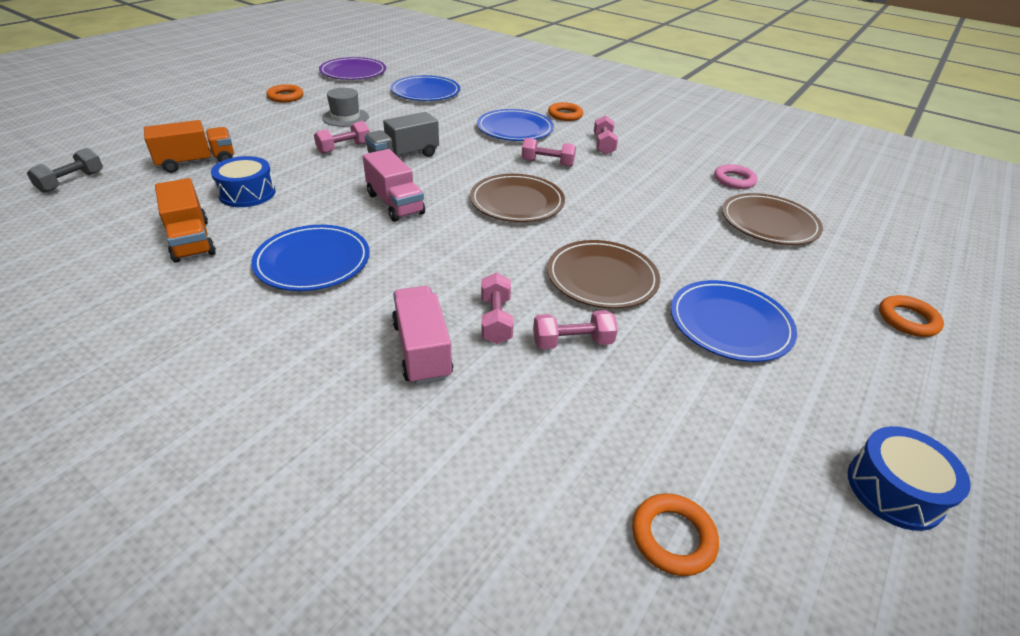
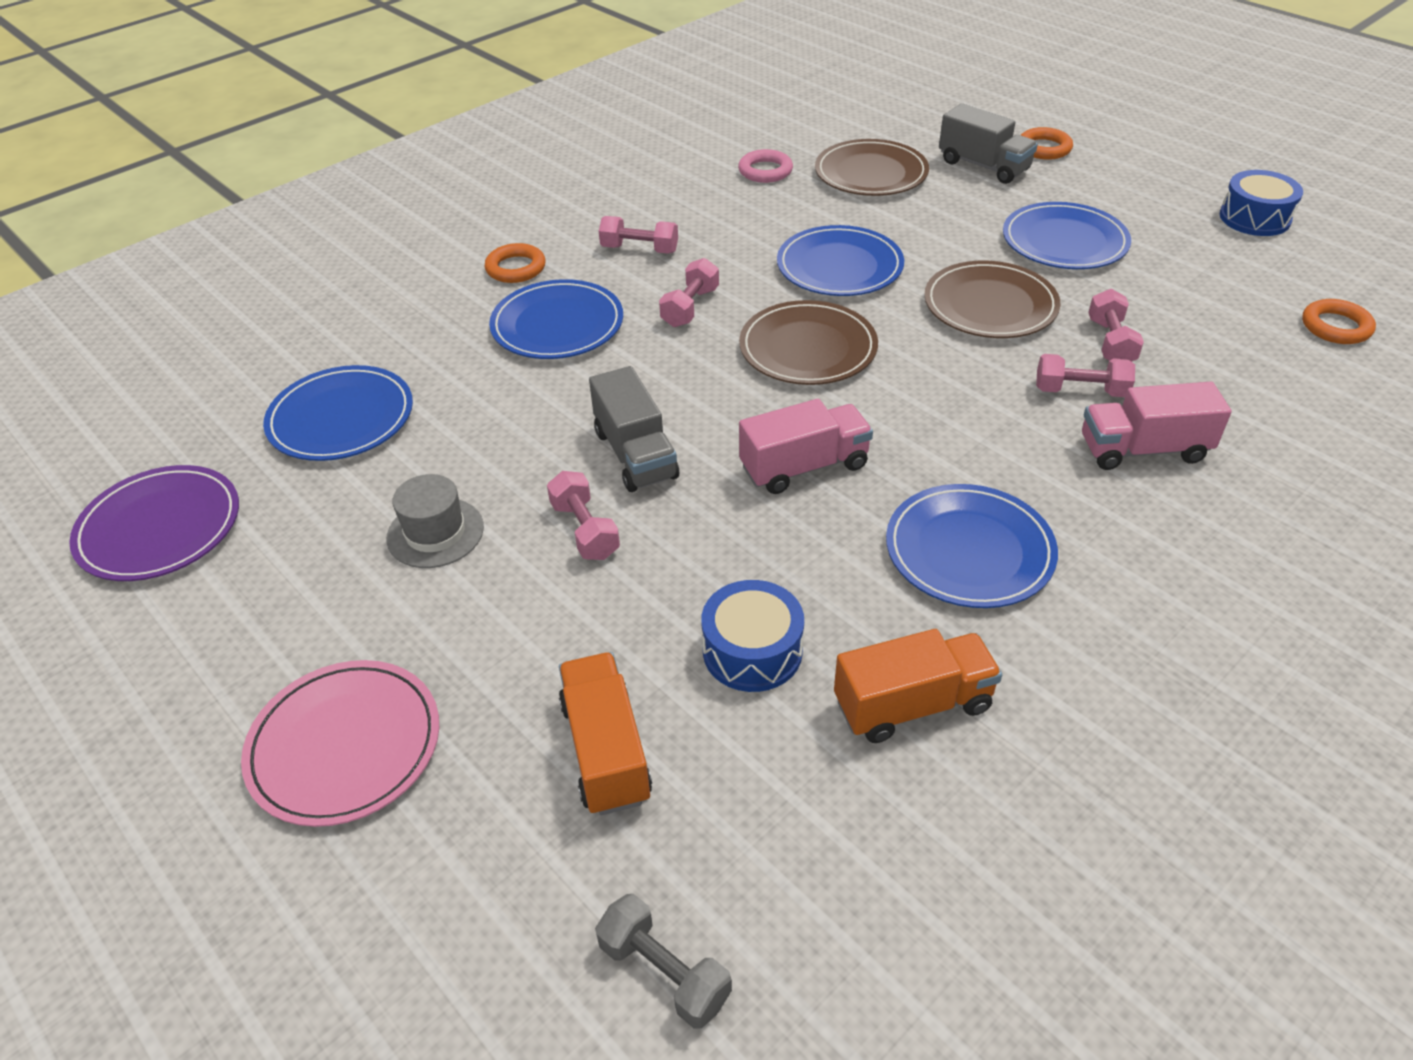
camera: 75 degrees left, 5 degrees up
orange ring [266,84,303,102] -> none
none -> pink plate [241,660,439,827]
none -> blue plate [777,225,904,296]
none -> grey truck [939,103,1038,184]

